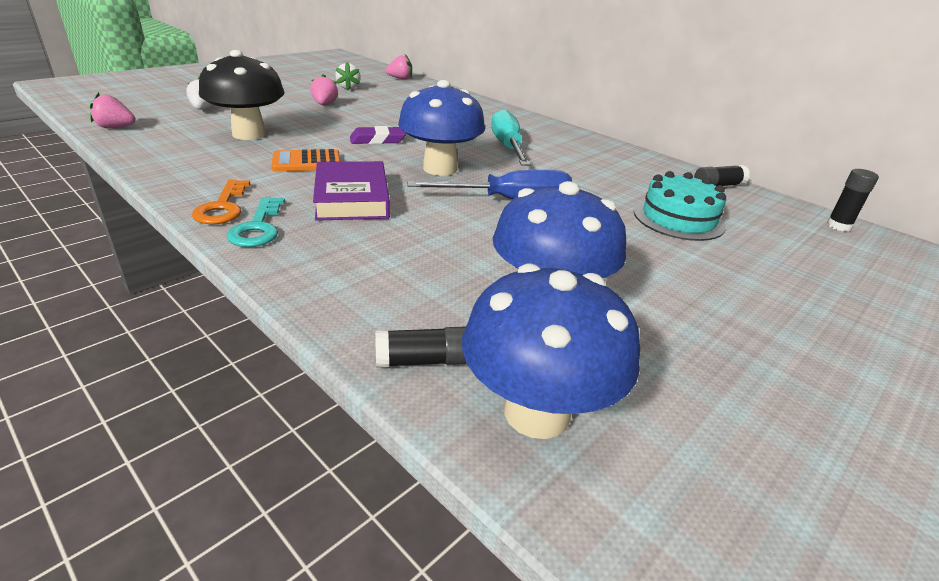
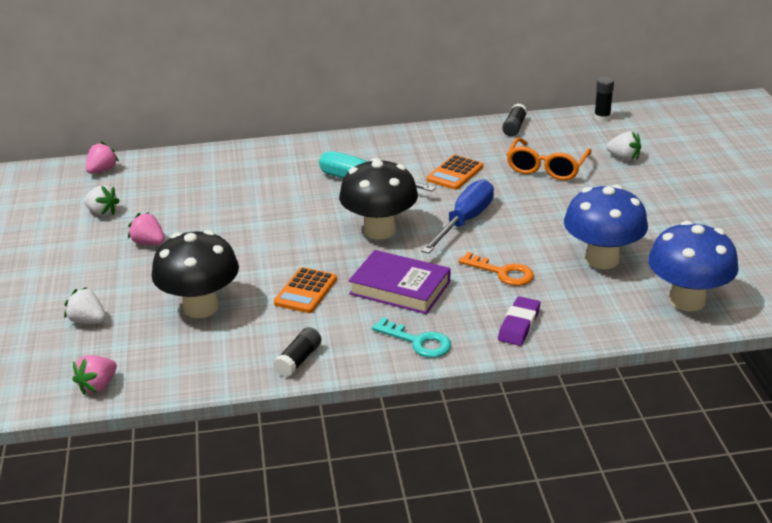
camera: 50 degrees left, 0 degrees up
orange key [192,180,250,224] -> orange key moved to [459,252,534,286]
purple eraser [350,126,406,144] -> purple eraser moved to [498,296,540,346]
black glue stick [375,326,467,368] -> black glue stick moved to [273,327,321,377]
blue mushroom [398,80,485,176] -> black mushroom [339,158,418,240]
turquoise cake [634,171,726,241] -> orange glasses [507,137,592,181]
none -> orange calculator [427,155,483,190]
none -> white strawberry [606,131,641,161]

